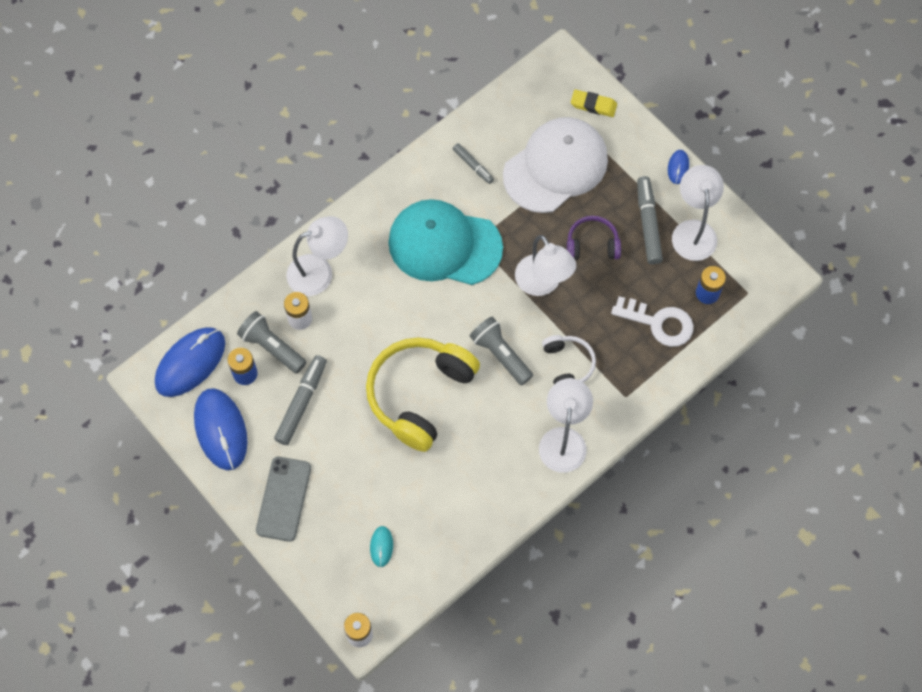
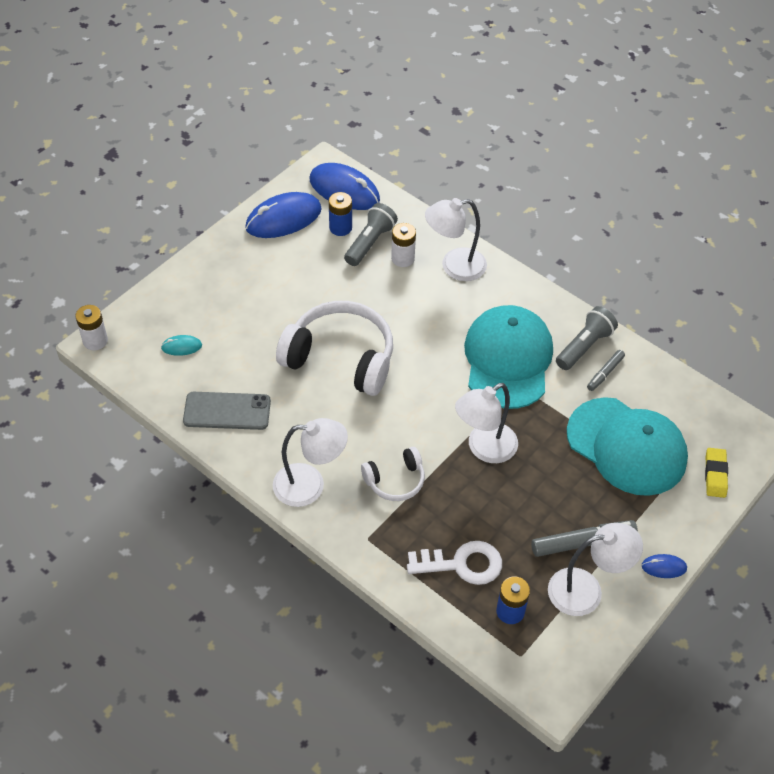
camera: 80 degrees right, 15 degrees down
grey phone [256,457,311,542] -> grey phone moved to [183,392,271,430]
grey marker [274,355,327,445] -> none
white lamp [286,216,348,296] -> white lamp turned 105 degrees clockwise [425,198,487,281]
yellow headphones [366,337,480,452] -> white headphones [276,301,393,396]
grey flashlight [470,317,533,385] -> grey flashlight moved to [556,306,618,370]
white cap [503,117,608,213] -> turquoise cap [567,397,688,496]
purple headphones [567,216,621,260] -> none
white key [611,296,694,347] -> white key turned 105 degrees counterclockwise [407,541,502,585]

